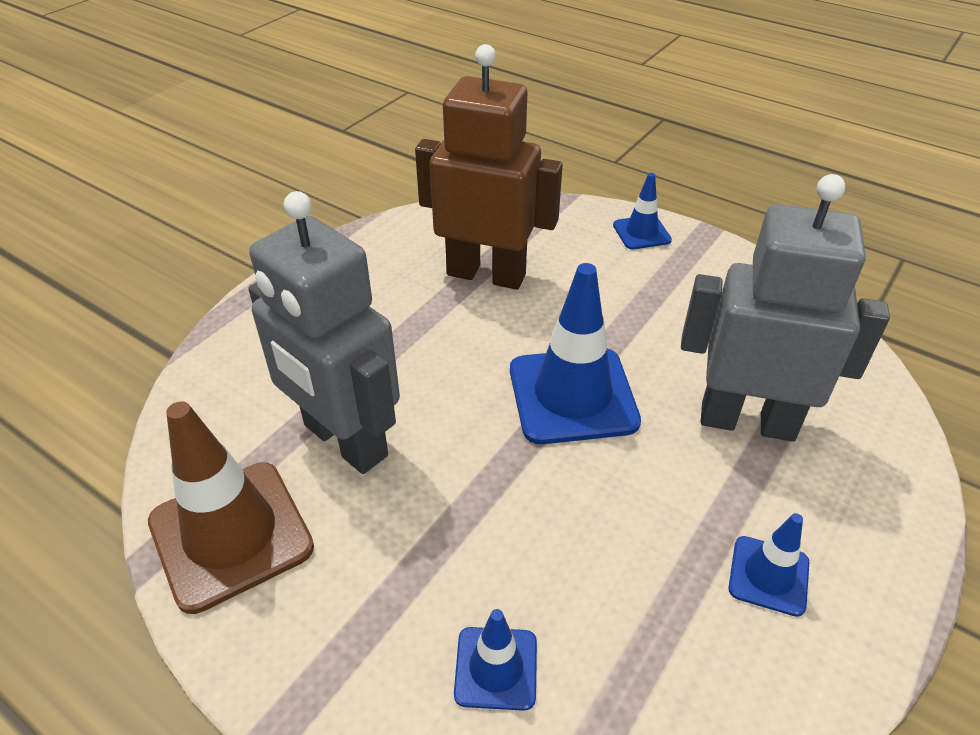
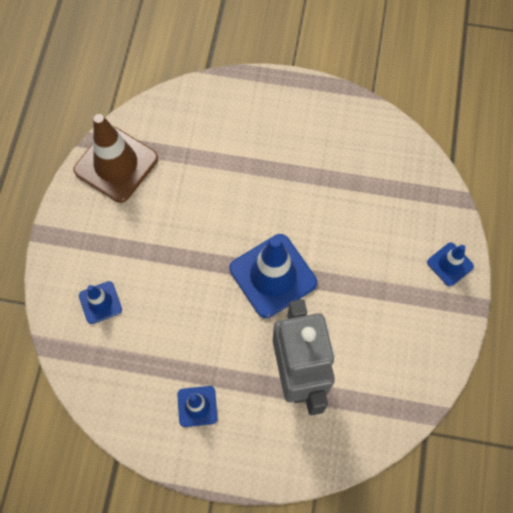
camera: 65 degrees right, 25 degrees up
grey robot [248,191,400,474] -> none
brown robot [415,44,563,290] -> none

